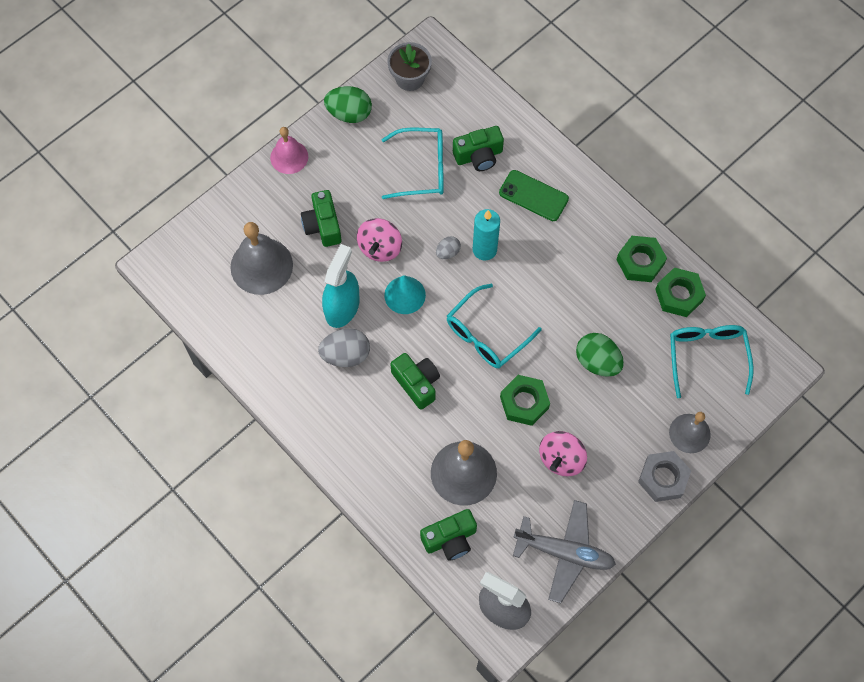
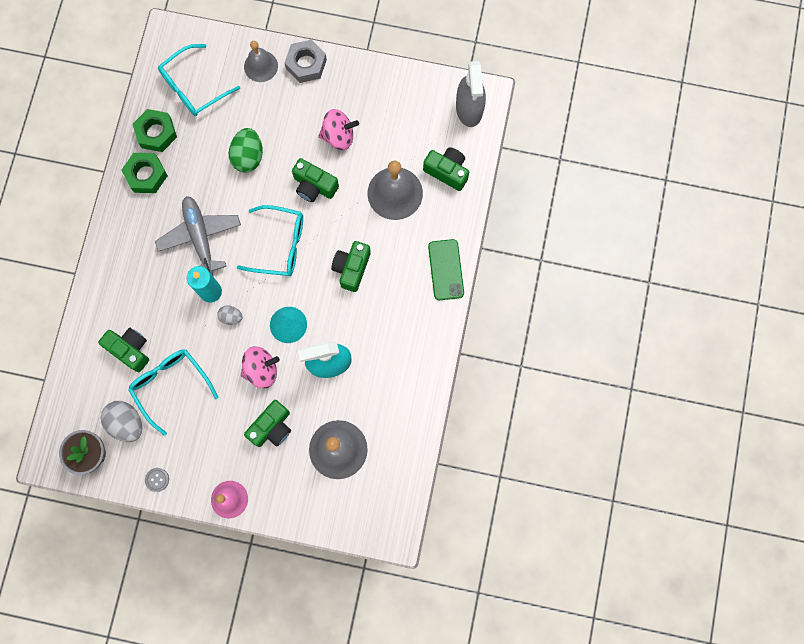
camera: 125 degrees left, 10 degrees up
grey egg [318,328,370,367] -> grey egg moved to [101,401,142,442]
green egg [324,86,372,123] -> grey button [145,468,169,492]
green phone [499,170,569,221] -> green phone moved to [428,239,464,300]
green nut [500,375,550,426] -> green camera [292,158,339,202]
grey plane [513,500,616,603] -> grey plane moved to [155,196,241,275]

